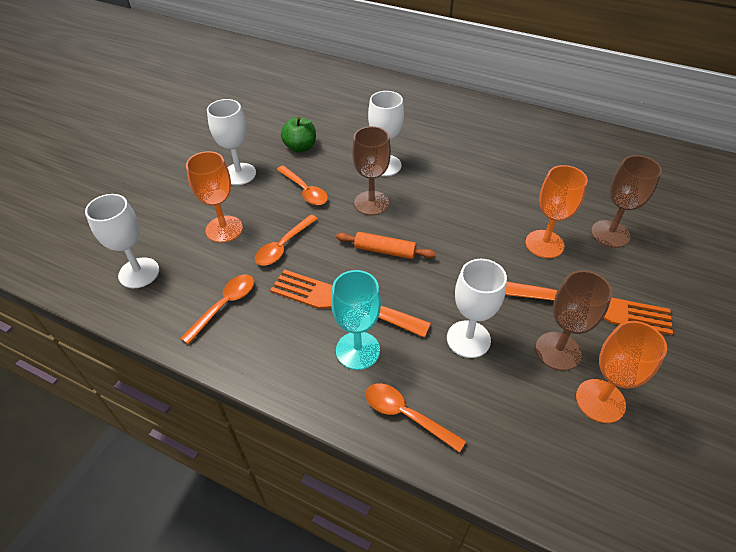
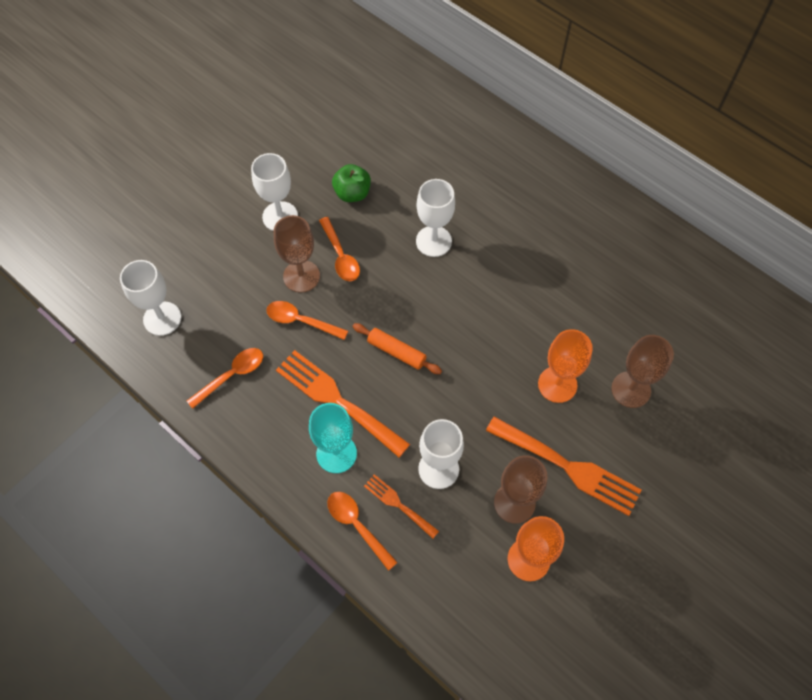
camera: 15 degrees right, 15 degrees up
orange goblet [186,151,243,243] -> none
orange spoon [255,214,318,266] -> orange spoon turned 60 degrees clockwise [266,301,348,340]
brown goblet [352,126,391,216] -> brown goblet moved to [274,215,320,293]
none -> orange fork [364,474,439,539]

